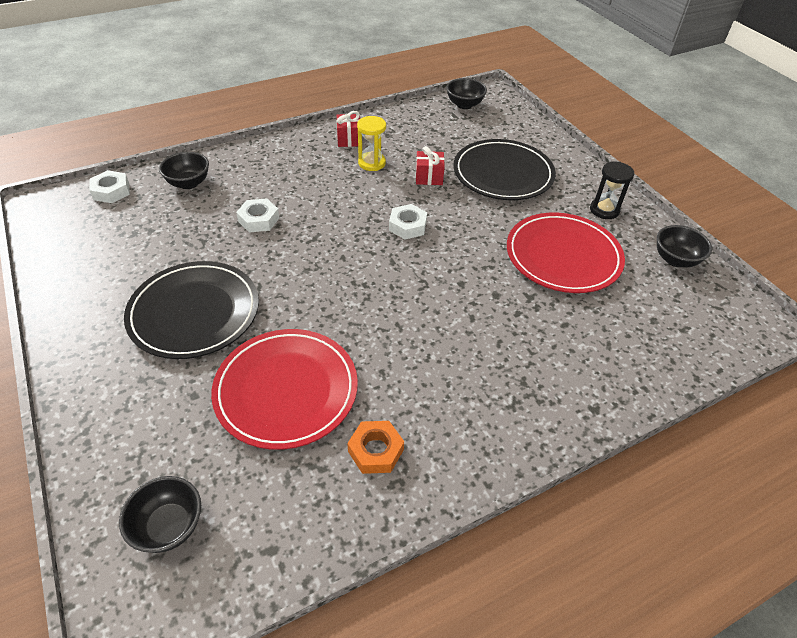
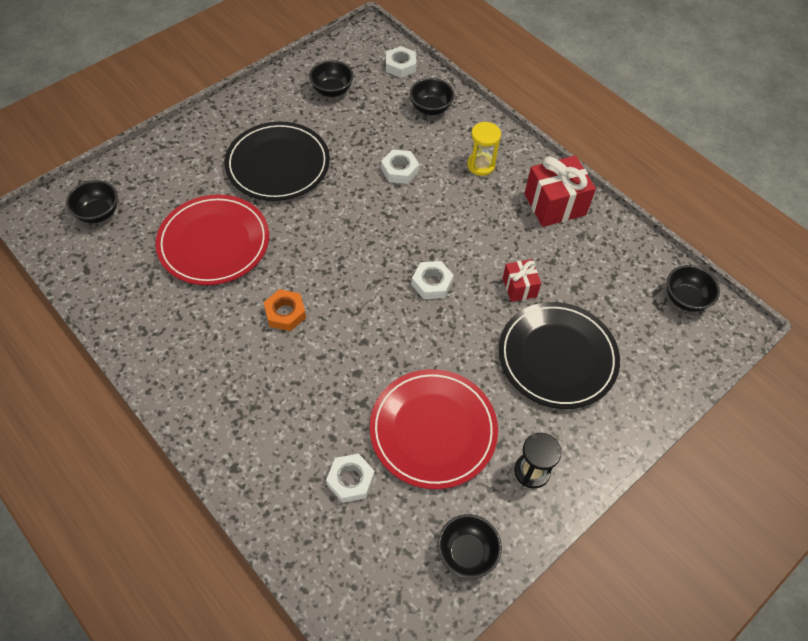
camera: 75 degrees right, 10 degrees up
red gift [336,111,360,147] -> red gift [524,155,596,227], size x1.76
orange nut [347,421,404,474] -> orange nut moved to [263,289,306,331]
yellow hourglass [357,116,386,171] -> yellow hourglass moved to [467,122,501,176]
none -> black bowl [309,60,354,97]
none -> white nut [326,454,375,503]

